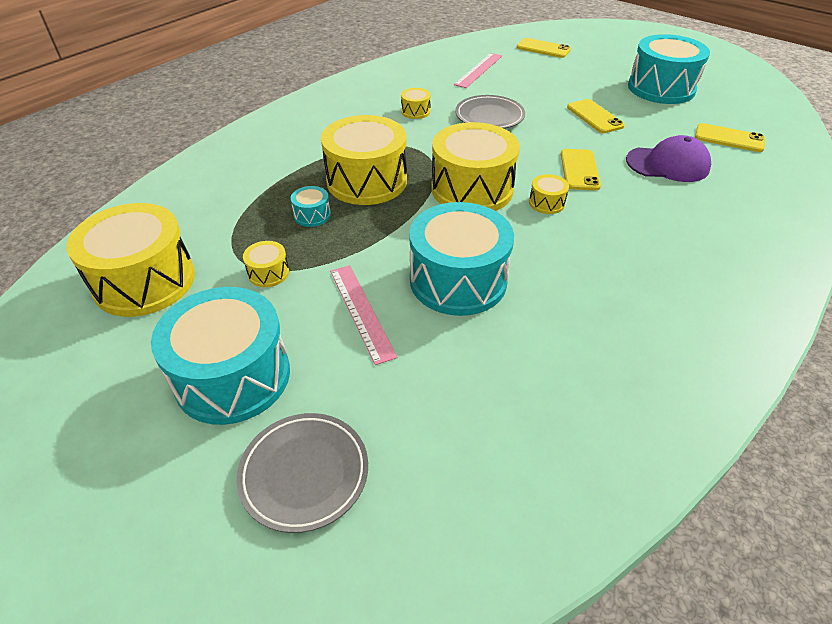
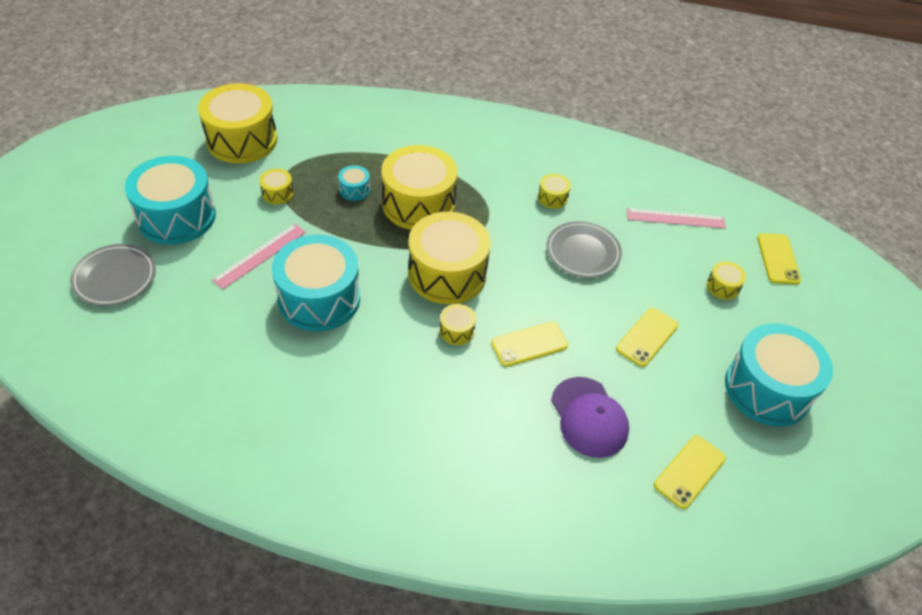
camera: 60 degrees right, 5 degrees up
yellow phone [695,123,765,152] -> yellow phone turned 45 degrees clockwise [654,435,726,509]
none -> yellow drum [707,261,746,300]

